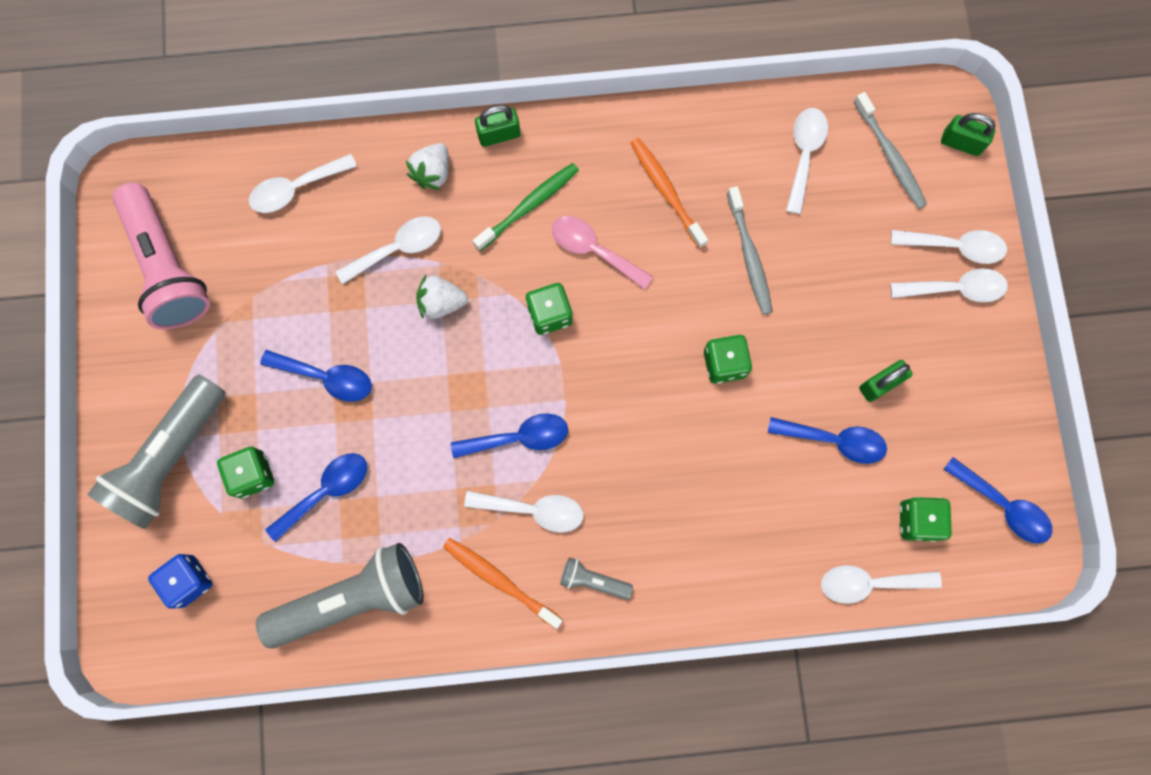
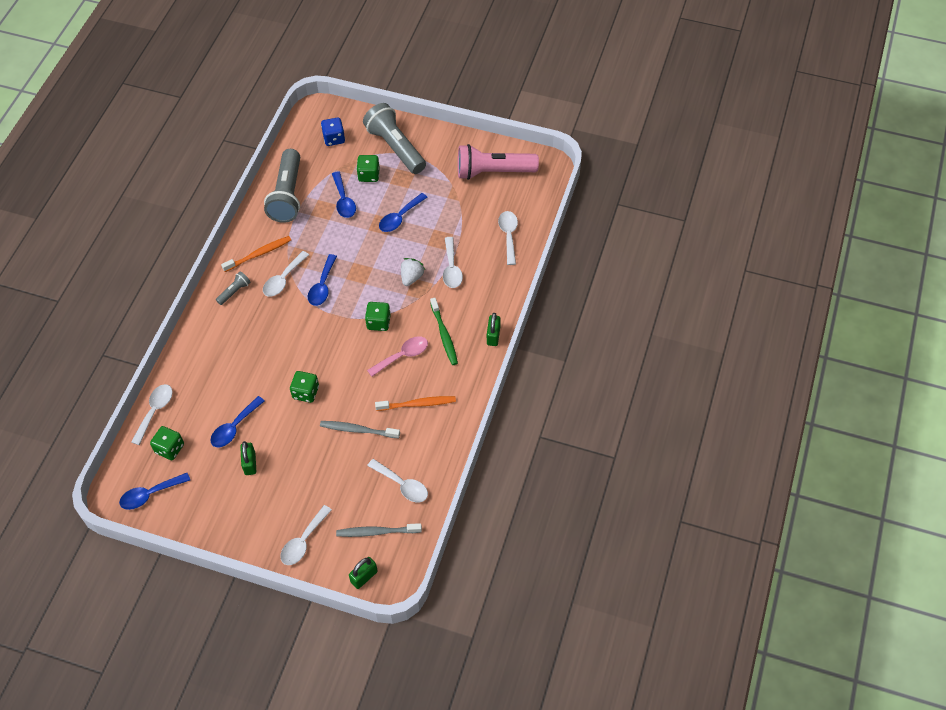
camera: 115 degrees right, 20 degrees down
white strawberry [406,143,449,190] -> none
white spoon [890,268,1008,303] -> none

